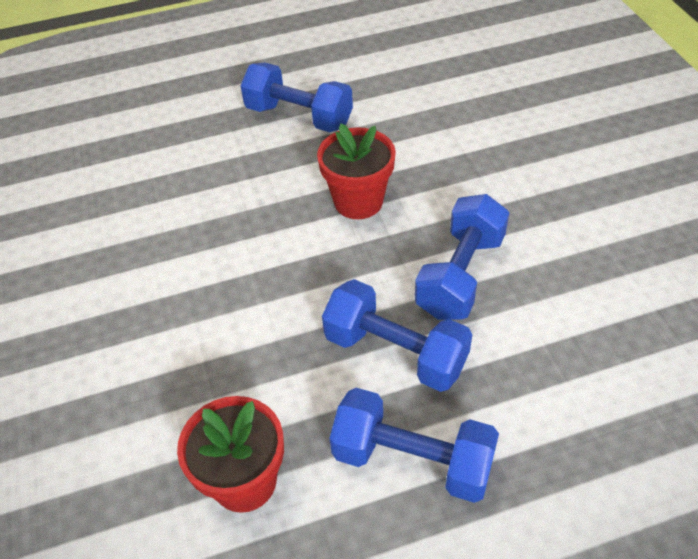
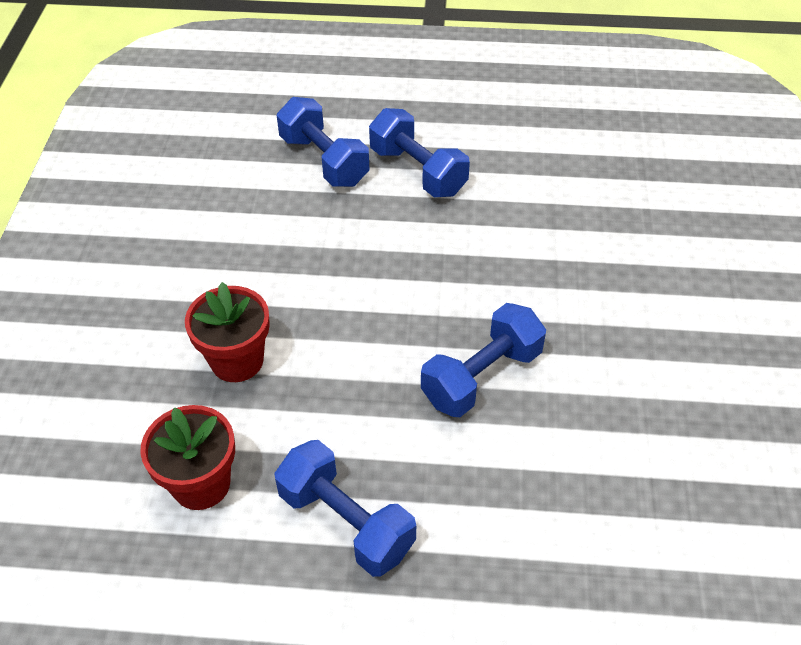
camera: 20 degrees right, 0 degrees up
red flower pot [317,123,396,219] -> red flower pot moved to [185,282,270,382]
blue dumbbell [322,279,472,392] -> blue dumbbell moved to [277,97,369,187]

